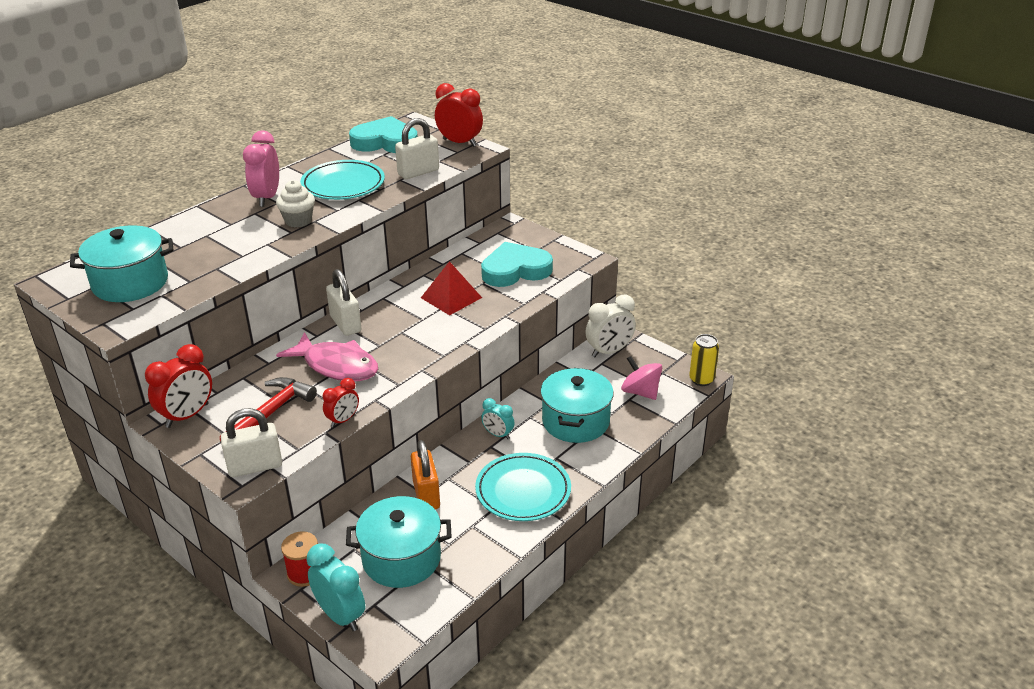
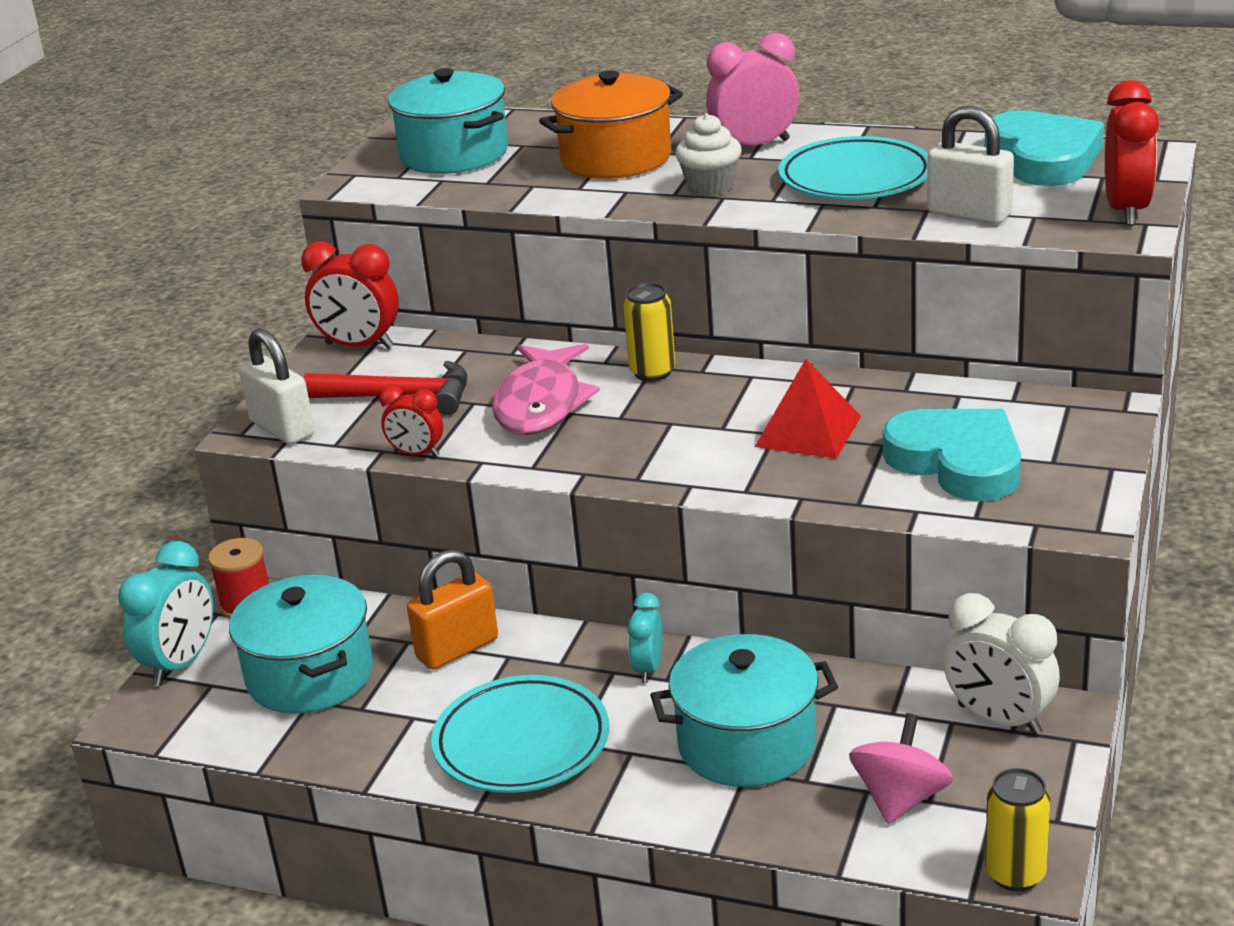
camera: 70 degrees right, 5 degrees down
white padlock [326,269,362,336] -> yellow can [623,283,675,382]
none -> orange pot [539,70,683,179]

